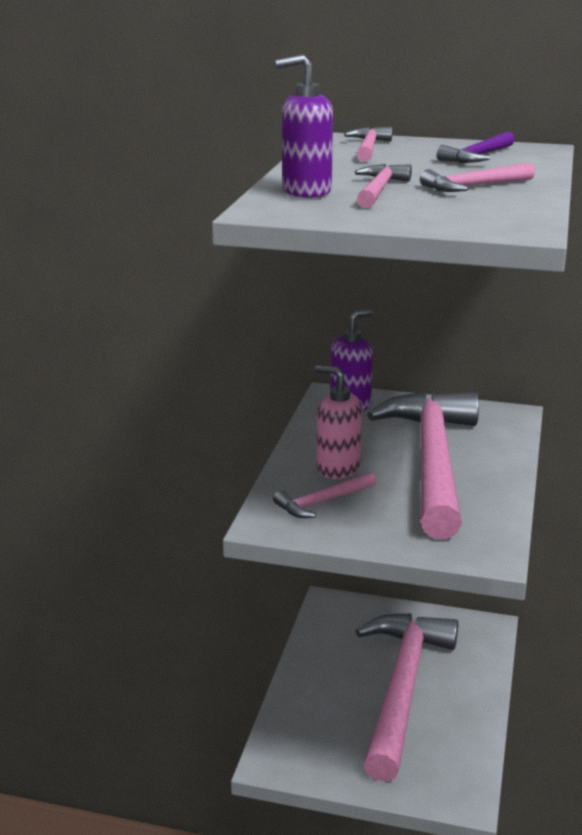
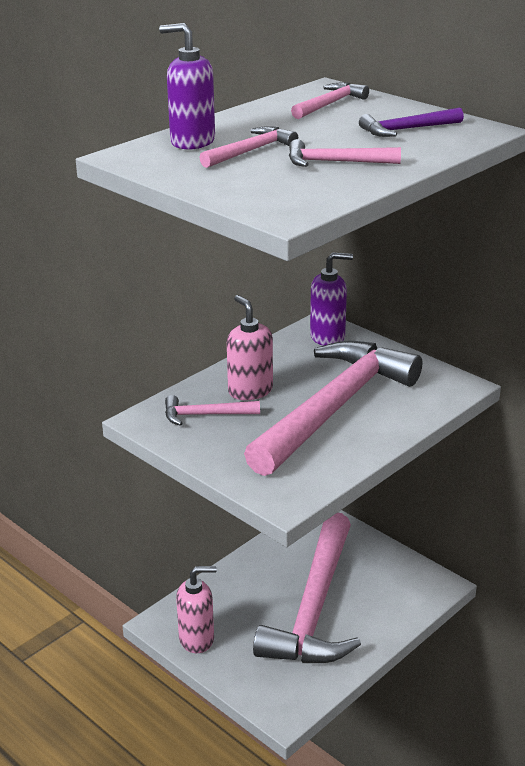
camera: 30 degrees right, 5 degrees up
pink hammer [356,613,459,781] -> pink hammer turned 150 degrees clockwise [253,513,361,663]
none -> pink soap dispenser [176,566,217,653]

